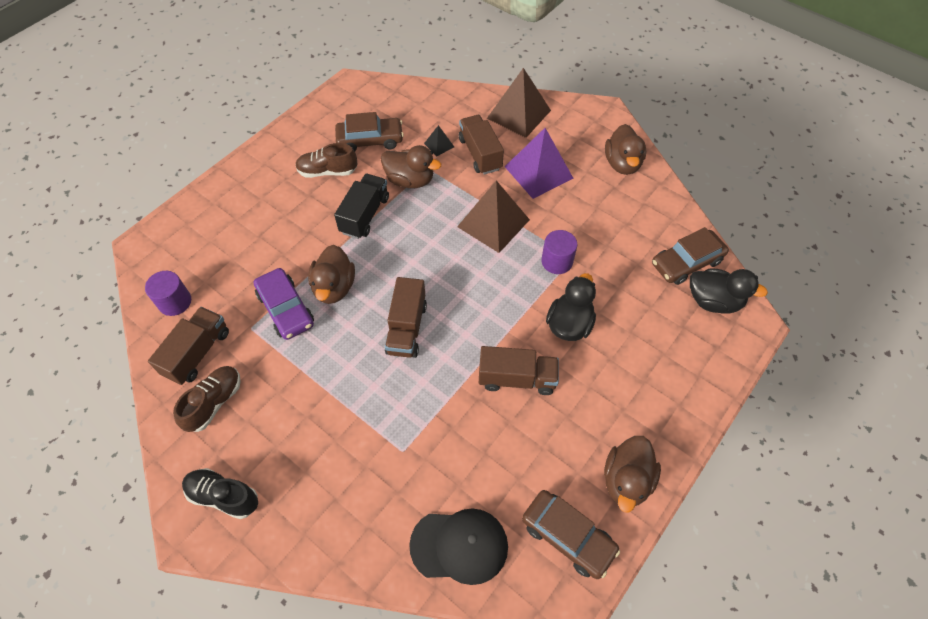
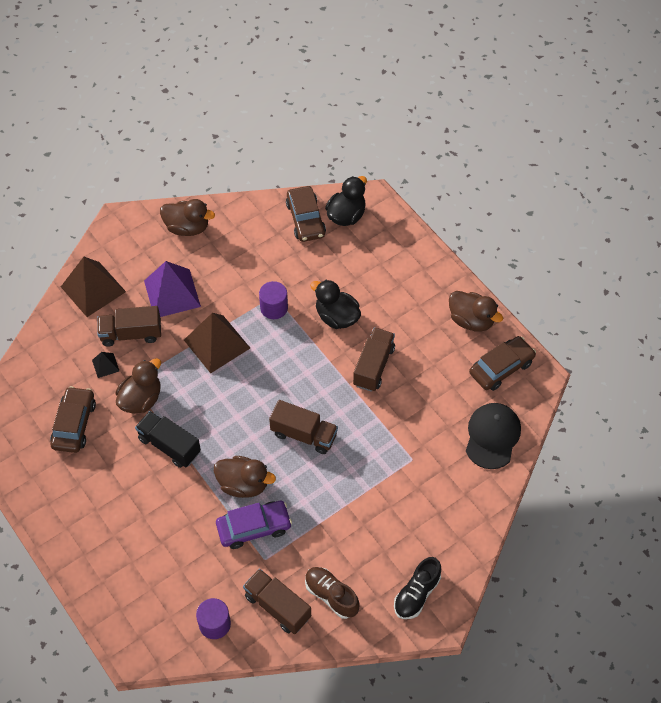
camera: 75 degrees left, 0 degrees up
brown shoe [295,143,357,178] -> none

